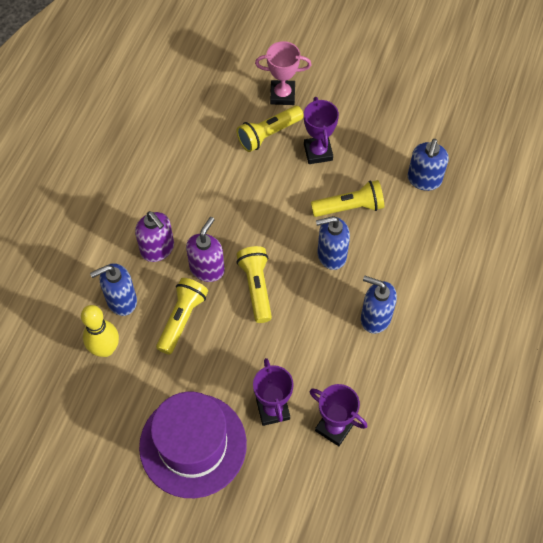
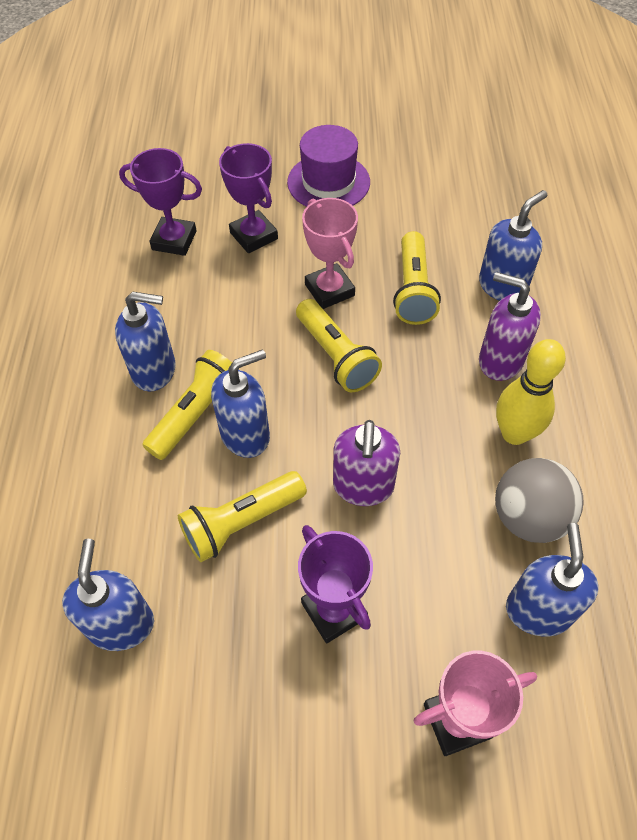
camera: 160 degrees right, 5 degrees down
yellow bowling pin [81,305,119,357] -> yellow bowling pin moved to [496,339,566,445]
purple hat [139,392,247,498] -> purple hat [287,125,370,207], size x0.66
purple soap dispenser [186,217,225,282] -> purple soap dispenser moved to [333,420,400,506]
yellow flashlight [237,106,304,152] -> yellow flashlight moved to [142,350,239,460]
none -> pink trophy [302,198,358,309]
none -> grey ball [495,458,584,543]
none -> blue soap dispenser [506,523,599,637]

